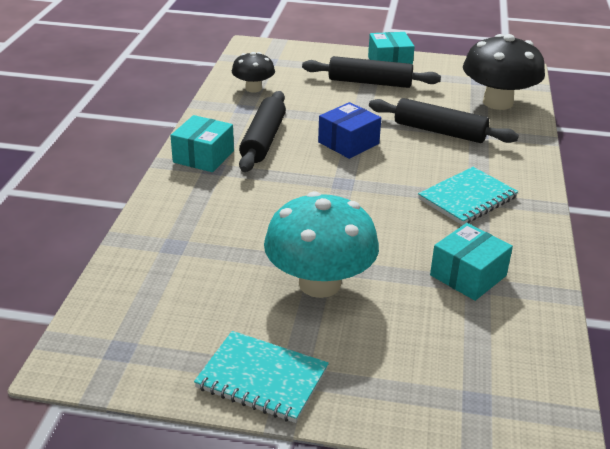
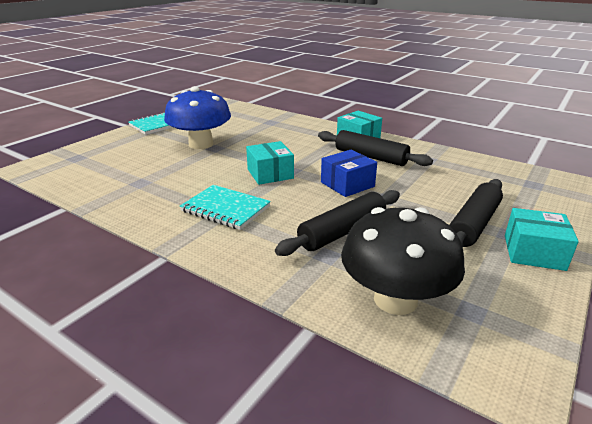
camera: 115 degrees right, 5 degrees down
black mushroom [232,52,275,93] -> none
turquoise mushroom [264,191,379,298] -> blue mushroom [164,86,231,149]
blue box [318,102,381,159] -> blue box turned 75 degrees clockwise [321,149,377,197]
turquoise notebook [418,167,518,225] -> turquoise notebook turned 45 degrees counterclockwise [180,185,271,230]
turquoise box [430,223,513,301] -> turquoise box moved to [246,141,294,185]

